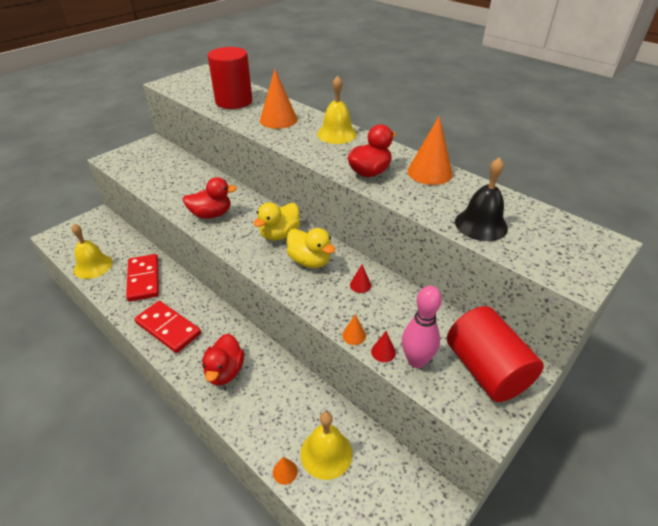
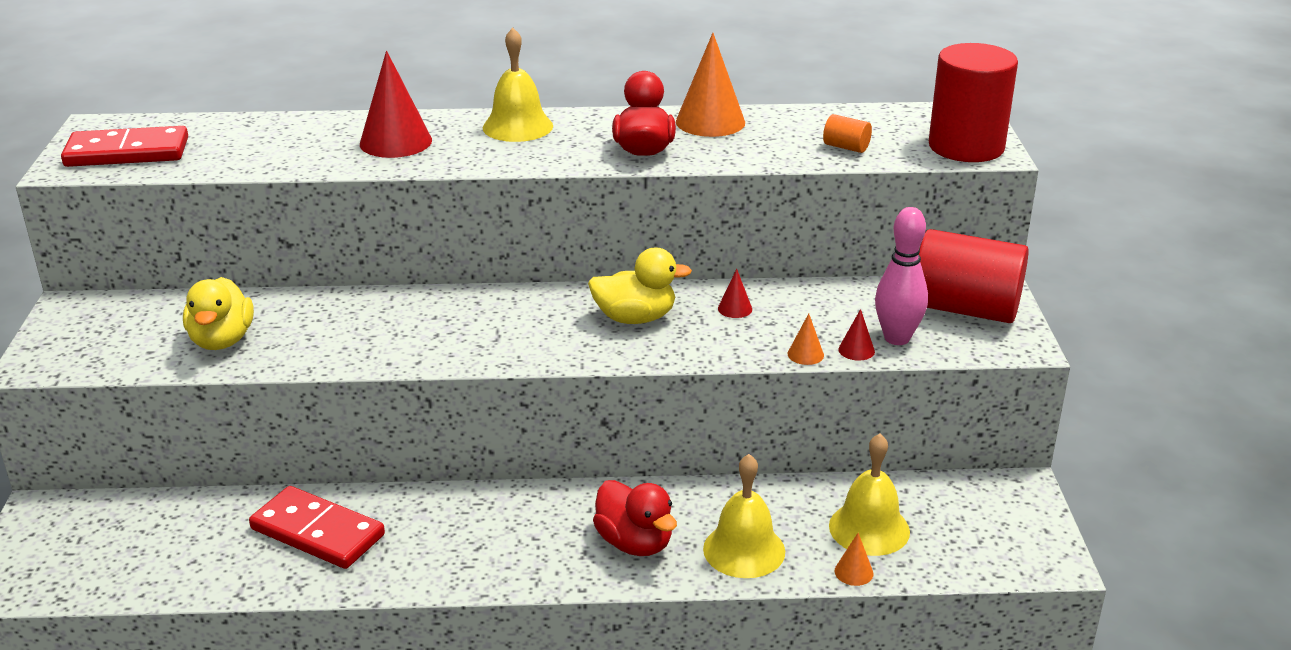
camera: 45 degrees left, 10 degrees down
yellow bell [72,224,112,279] -> yellow bell moved to [703,454,785,578]
red domino [134,301,201,353] -> red domino moved to [61,126,188,167]
red duck [183,177,237,219] -> none
red cylinder [208,47,252,109] -> red cylinder moved to [929,43,1018,162]
yellow duck [254,202,300,241] -> yellow duck moved to [183,277,254,350]
orange cone [260,69,297,129] -> red cone [360,51,432,158]
black bell [455,157,508,241] -> orange cylinder [823,114,872,153]

